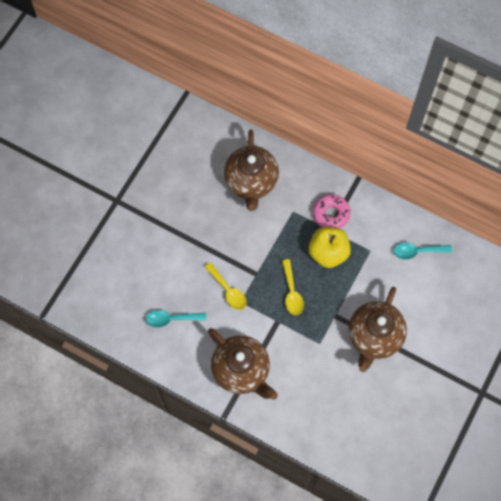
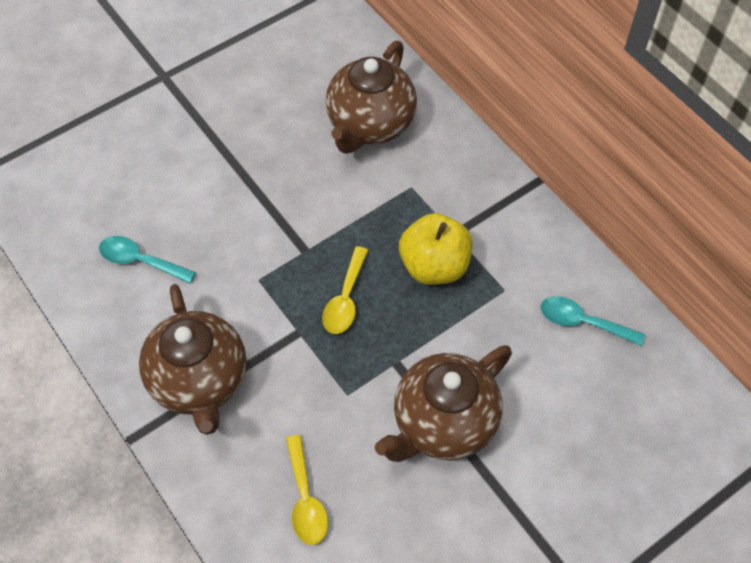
camera: 25 degrees right, 10 degrees down
yellow spoon [205,262,247,310] -> yellow spoon moved to [286,435,328,544]
pink donut [313,194,351,228] -> none

